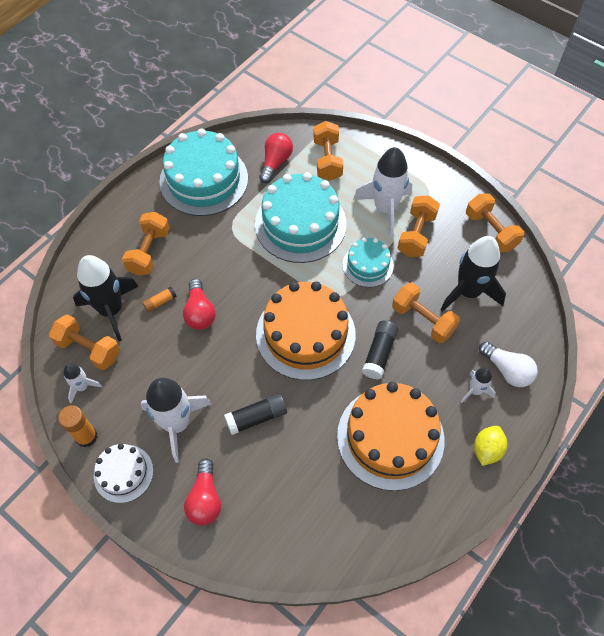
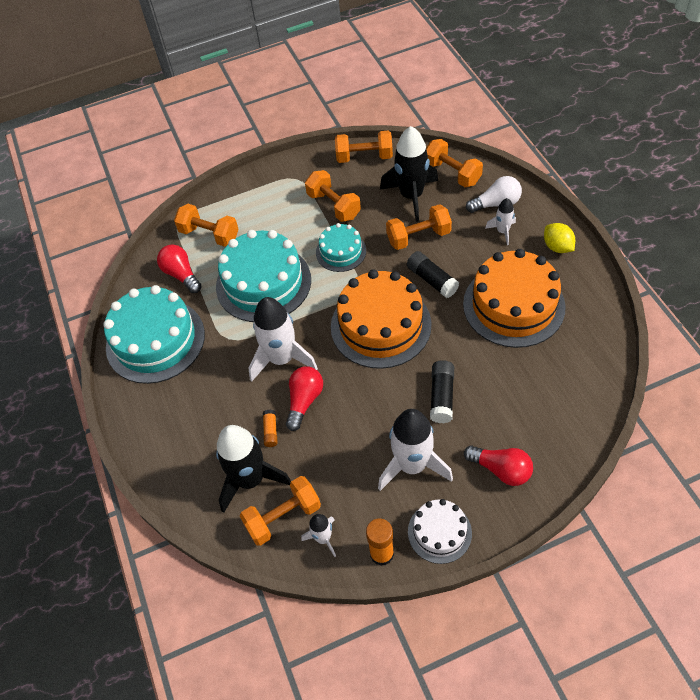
camera: 55 degrees left, 5 degrees down
orange dumbbell [122,212,170,276] -> orange dumbbell moved to [426,139,483,187]
red light bulb [183,279,216,330] -> red light bulb turned 90 degrees counterclockwise [286,366,323,431]
white rocket [354,147,412,237] -> white rocket moved to [249,297,318,382]

